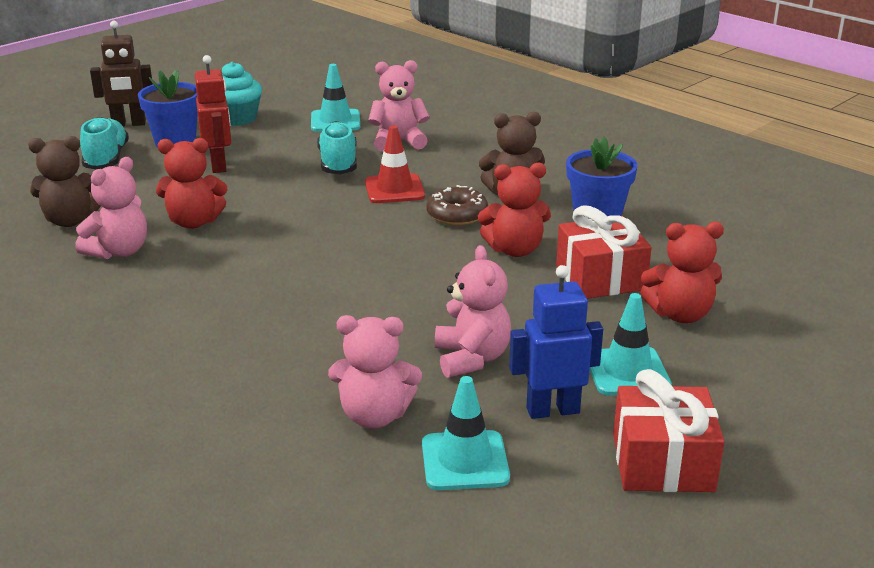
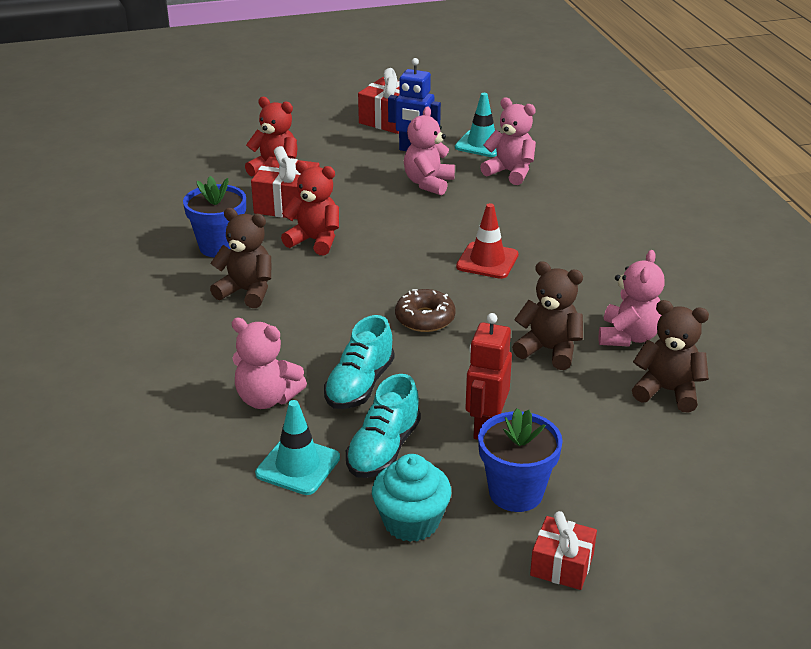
camera: 150 degrees left, 5 degrees up
pink teddy bear [75,157,147,259] -> pink teddy bear turned 135 degrees clockwise [599,250,665,347]
turquoise shoe [80,117,129,169] -> turquoise shoe moved to [346,374,421,478]
brown robot [90,21,153,126] -> red gift [530,511,597,590]
red teddy bear [156,138,227,229] -> brown teddy bear [512,261,583,370]
red traffic cone [365,125,425,203] -> red traffic cone moved to [456,203,519,279]
brown donut [426,185,488,226] -> brown donut moved to [395,289,455,332]
turquoise traffic cone [590,293,672,395] -> none

